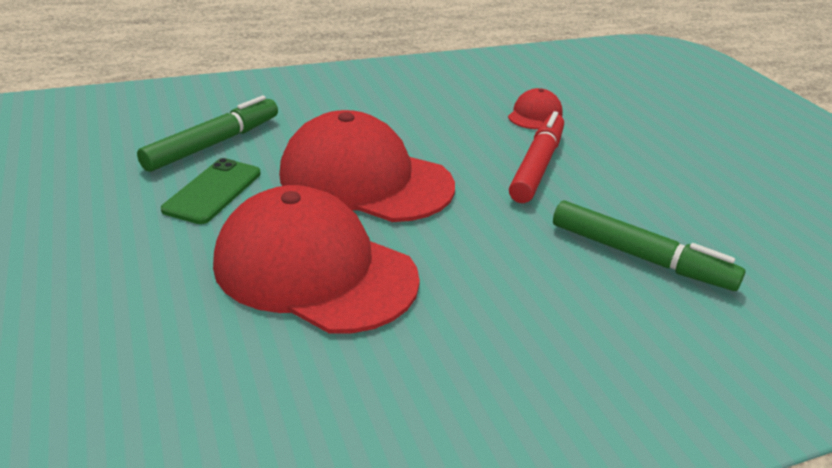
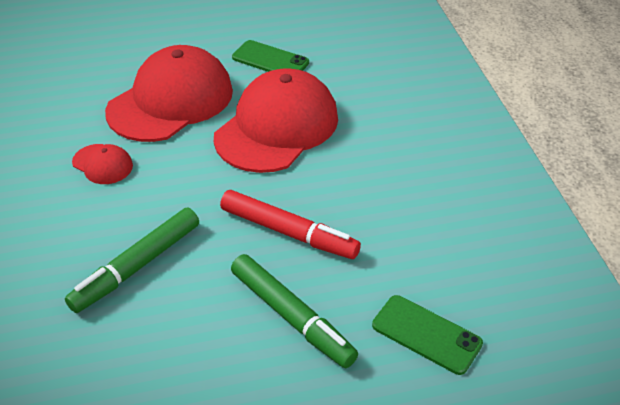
camera: 100 degrees right, 10 degrees up
green marker [137,96,278,172] -> green marker moved to [231,254,358,368]
red cap [508,88,563,129] -> red cap moved to [72,144,133,184]
none -> green phone [372,295,483,375]

